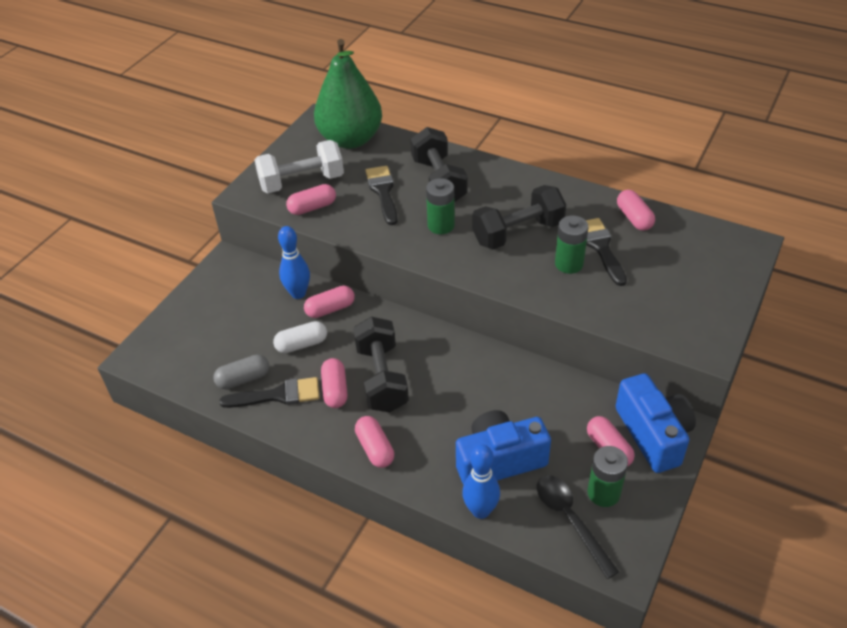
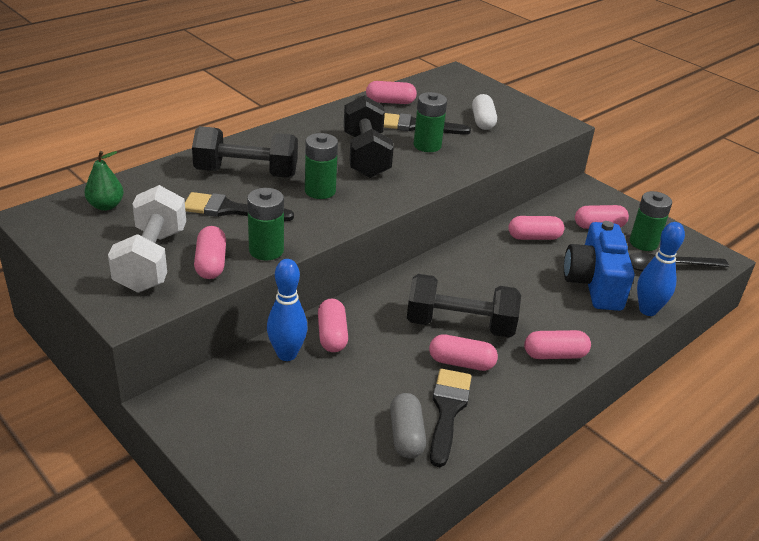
camera: 75 degrees left, 10 degrees down
white capsule [273,321,327,353] -> white capsule moved to [472,94,497,130]
green pear [314,39,382,149] -> green pear [84,151,124,211], size x0.41
blue camera [616,373,696,473] -> none
none -> green battery [247,188,284,261]
none -> pink capsule [508,216,564,240]

